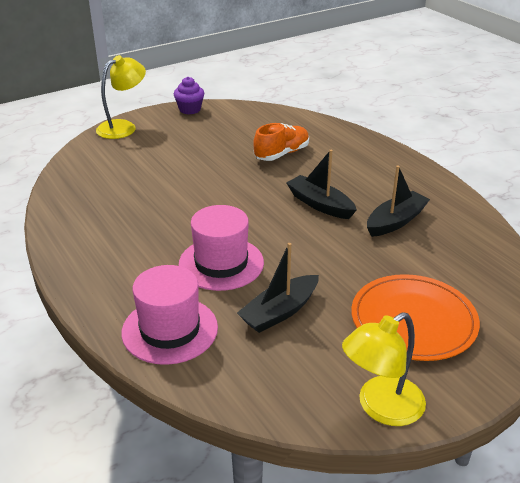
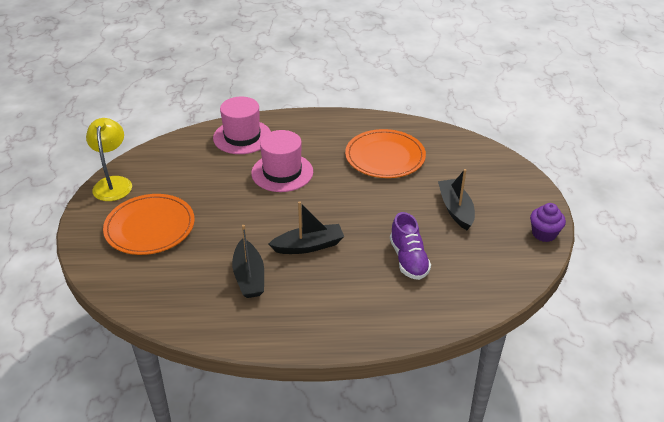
camera: 120 degrees right, 5 degrees up
yellow lamp [96,55,146,139] -> none
black boat [237,243,319,333] -> black boat moved to [438,169,475,230]
orange shoe [253,123,309,161] -> purple shoe [390,212,431,280]
none -> orange plate [345,129,426,178]

